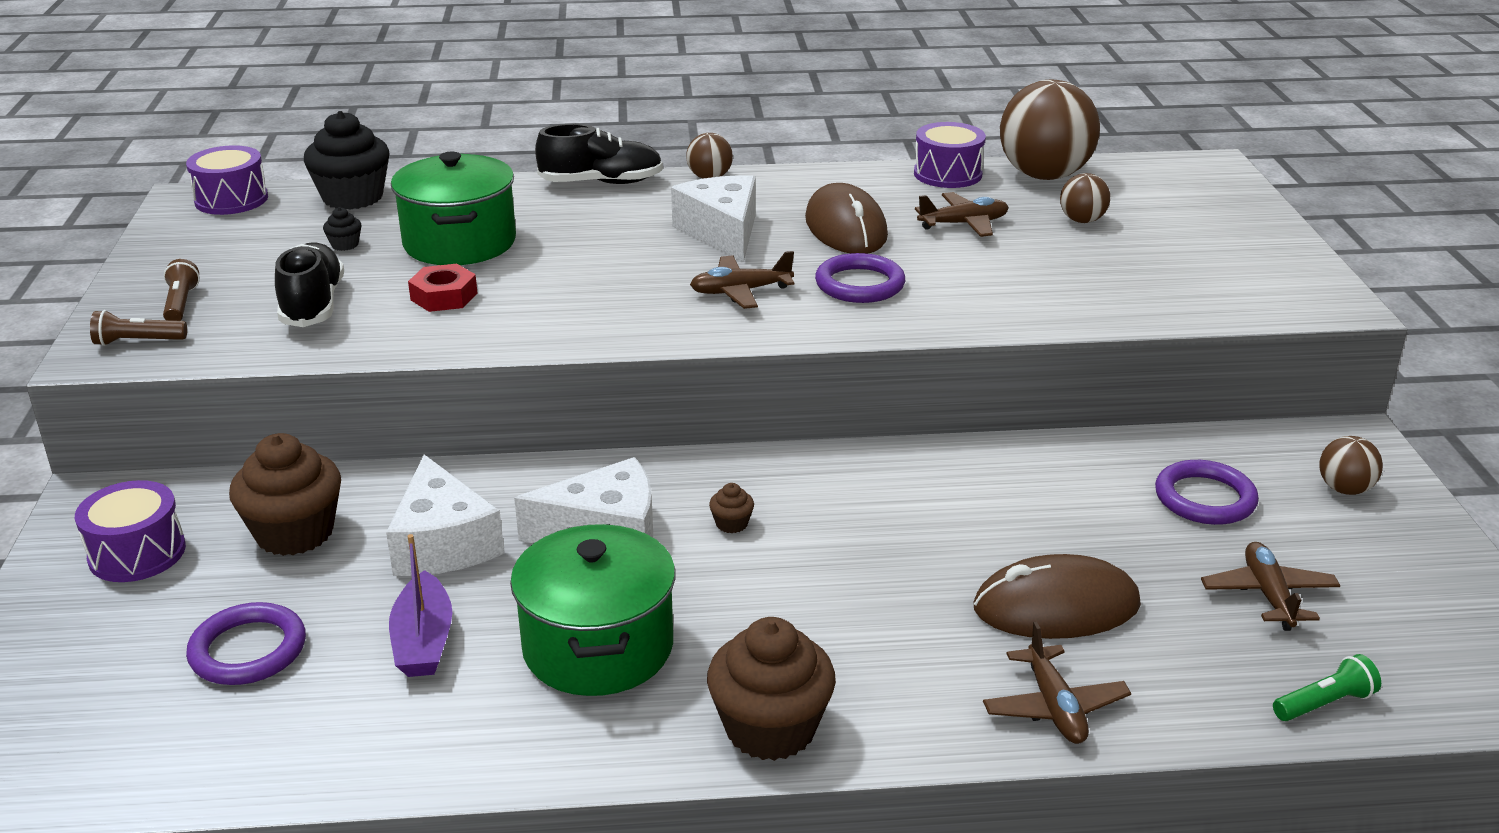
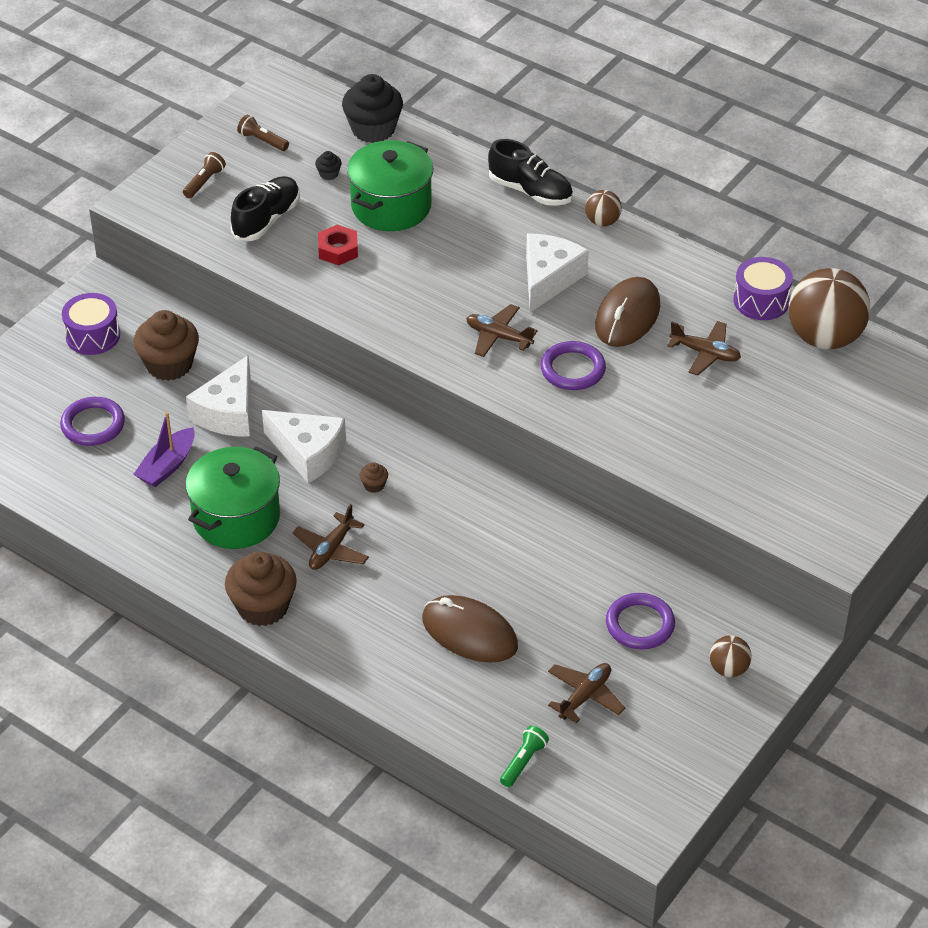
camera: 40 degrees right, 15 degrees up
brown flashlight [90,310,187,346] -> brown flashlight moved to [237,115,289,151]
purple drum [186,145,268,215] -> none
brown plane [983,621,1131,744] -> brown plane moved to [292,504,369,570]
brown ball [1060,173,1110,223] -> none
green flashlight [1273,654,1381,721] -> green flashlight turned 75 degrees counterclockwise [500,725,549,787]

